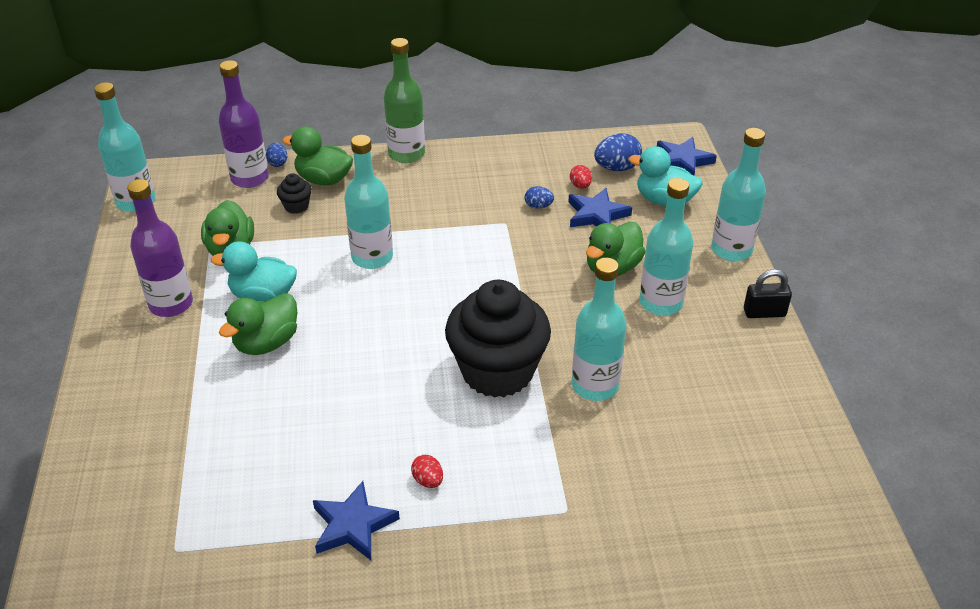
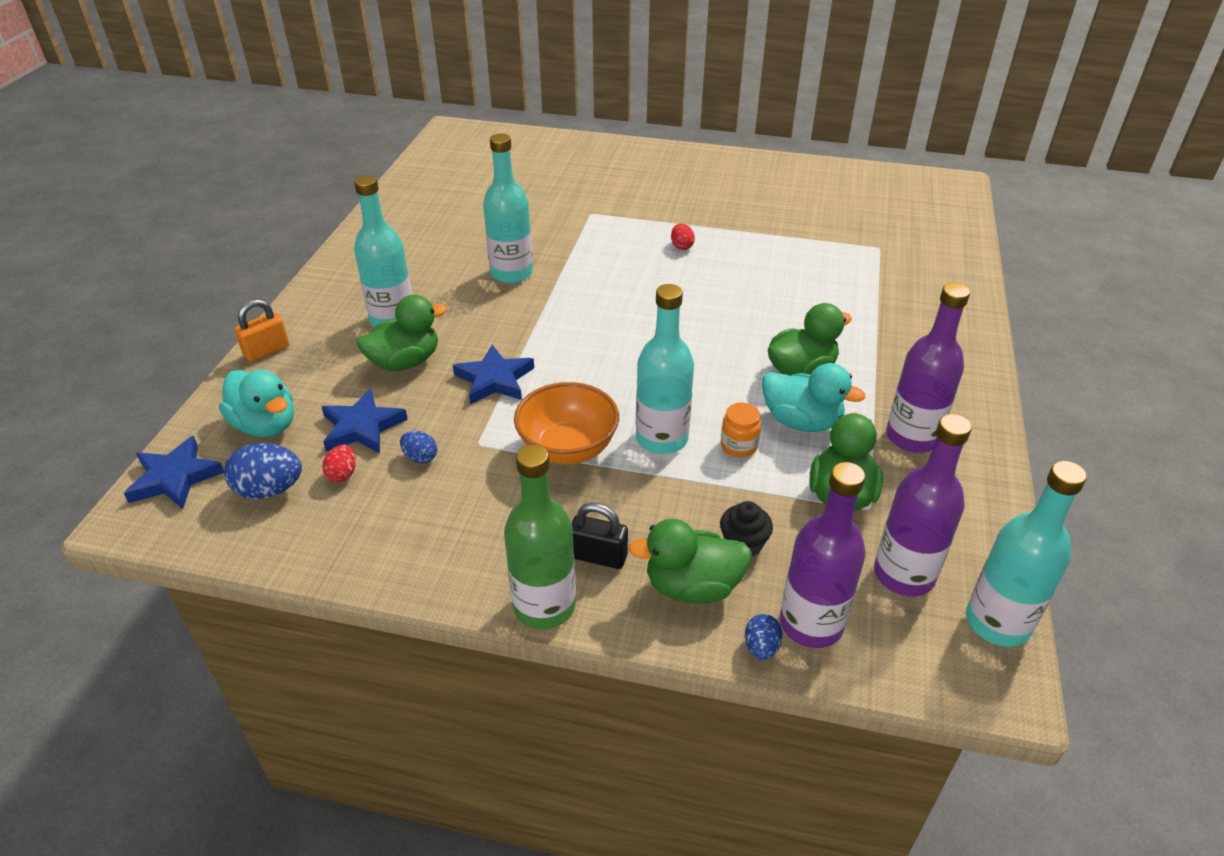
camera: 160 degrees left, 0 degrees up
green duck [283,126,353,185] -> green duck turned 135 degrees clockwise [628,519,752,604]
blue star [313,481,400,560] -> blue star moved to [453,345,534,404]
black cupcake [445,280,551,398] -> none
turquoise bottle [711,128,766,261] -> orange padlock [234,299,289,362]
black padlock [744,269,792,318] -> black padlock moved to [572,503,628,569]
none -> orange bowl [514,382,619,465]
none -> orange jar [721,402,761,457]
none -> purple bottle [874,414,972,596]

